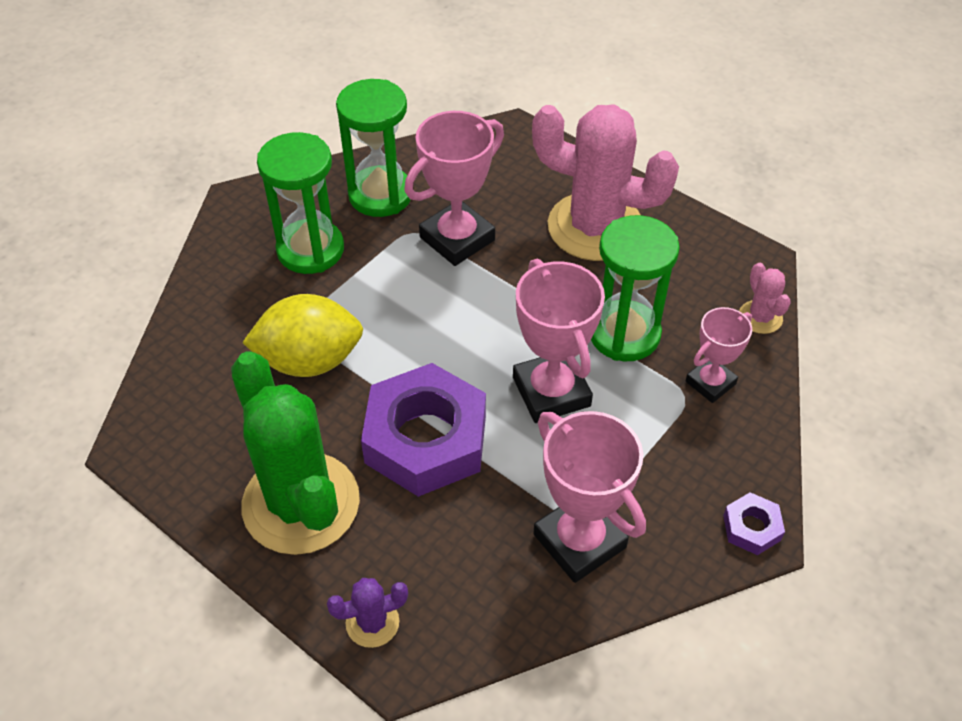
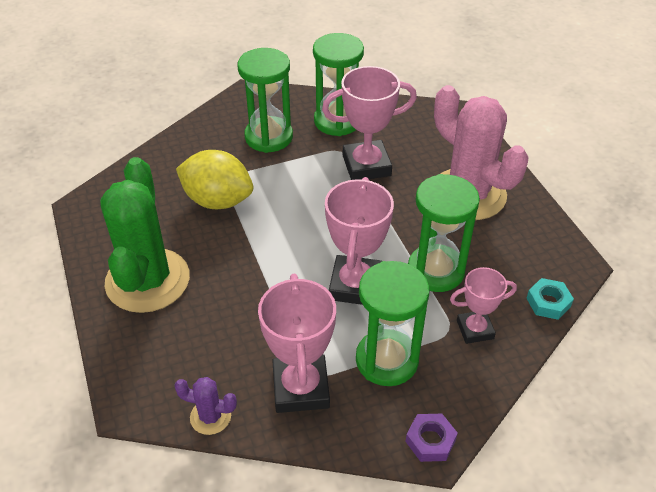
camera: 30 degrees right, 5 degrees down
purple cactus [327,578,408,648] -> purple cactus moved to [174,377,237,435]
purple nut [361,363,486,497] -> none
pink cactus [739,263,791,334] -> turquoise nut [526,278,574,320]
none -> green hourglass [356,261,429,386]

